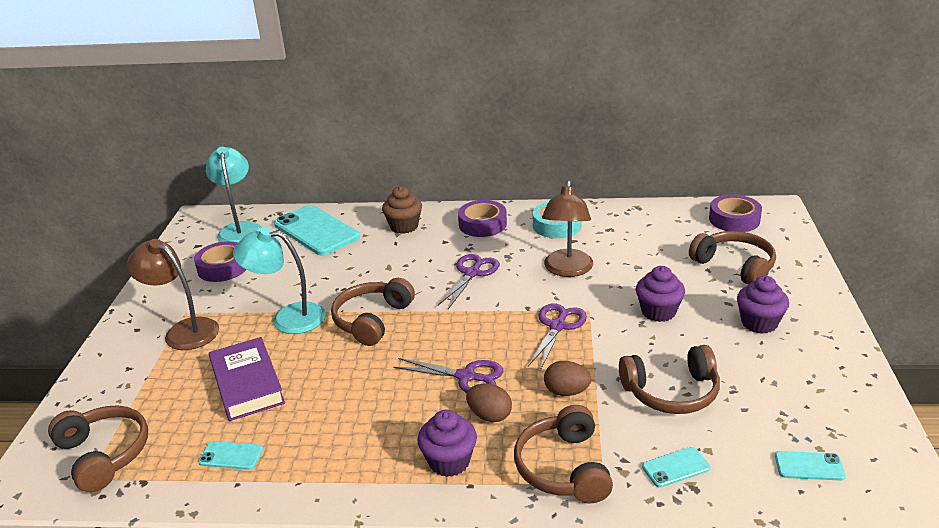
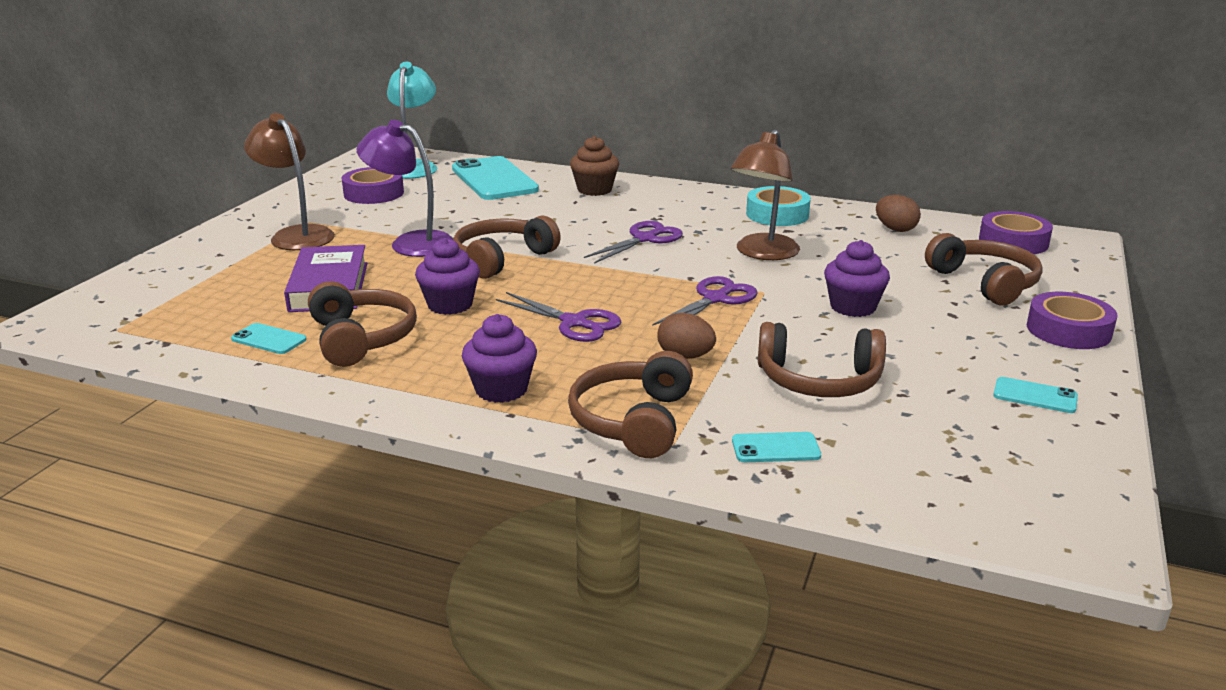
camera: 15 degrees right, 5 degrees down
brown headphones [48,405,148,492] -> brown headphones moved to [308,281,417,367]
turquoise lamp [233,228,326,334] -> purple lamp [356,120,453,257]
purple tape [458,200,507,237] -> purple tape moved to [1027,292,1117,349]
brown egg [466,384,512,422] -> brown egg moved to [876,195,921,232]
purple cupcake [737,276,789,334] -> purple cupcake moved to [415,238,480,315]
turquoise phone [775,451,846,481] -> turquoise phone moved to [993,377,1078,413]

